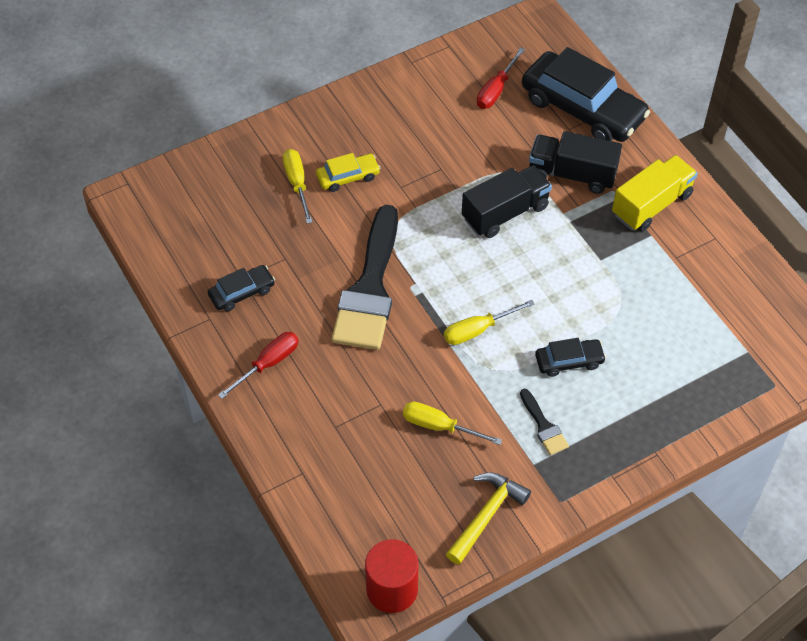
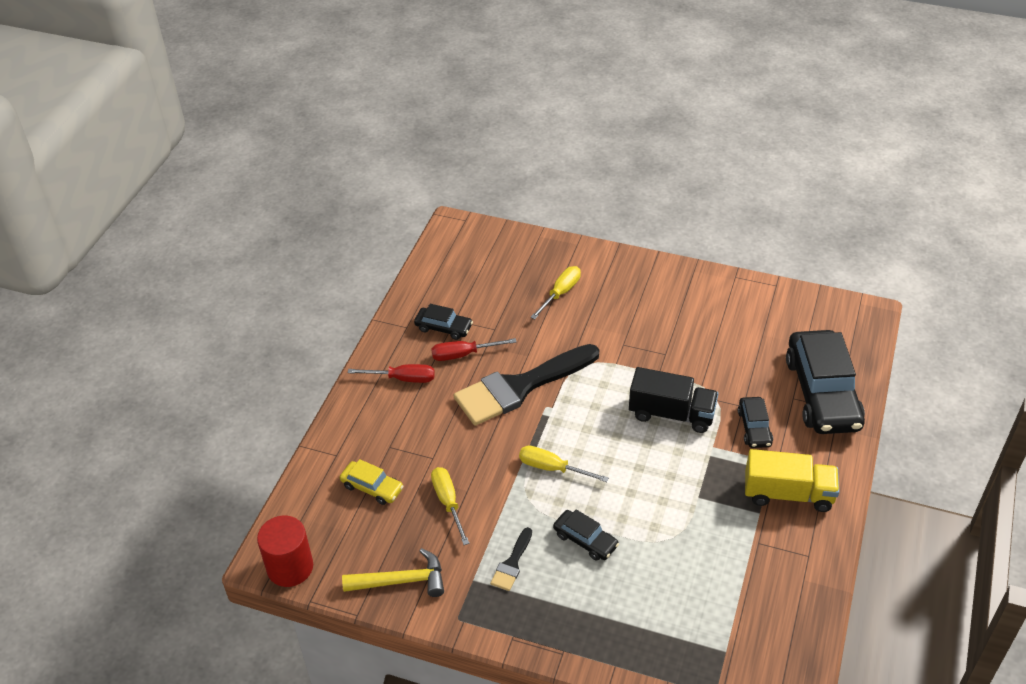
camera: 50 degrees right, 10 degrees down
yellow car [316,153,381,192] -> yellow car moved to [340,459,404,505]
red screwdriver [477,47,525,109] -> red screwdriver moved to [431,338,517,361]
black truck [529,131,622,194] -> black car [738,397,773,448]

